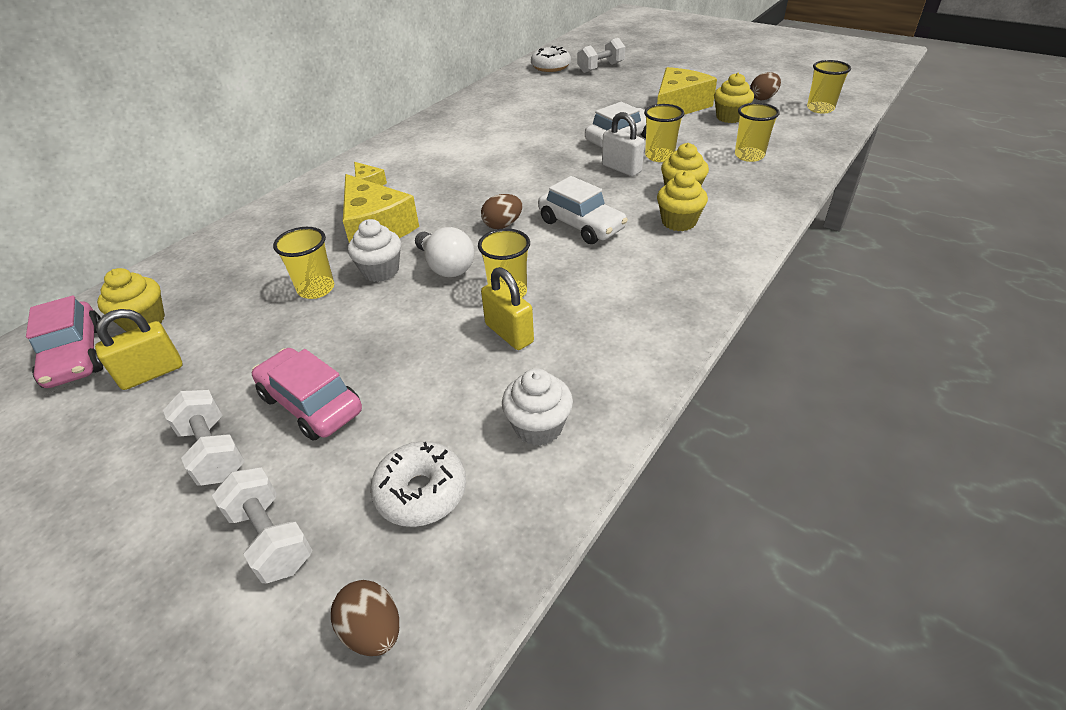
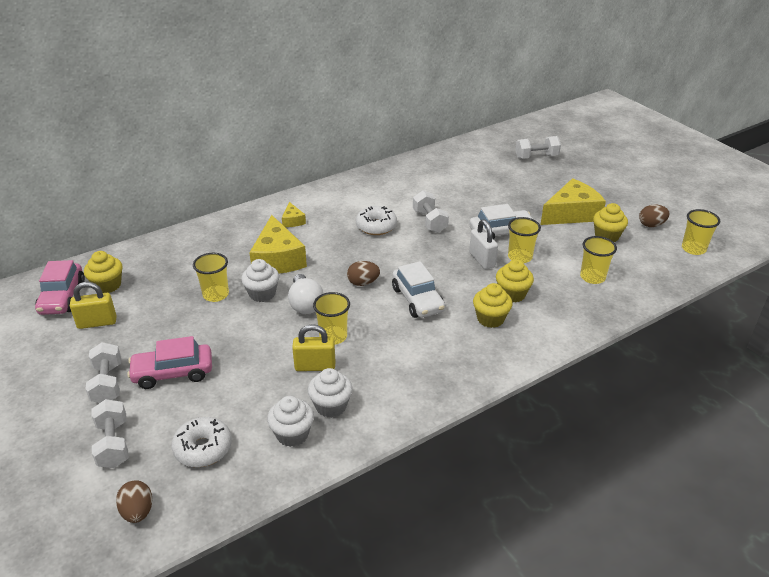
camera: 20 degrees right, 5 degrees down
pink car [252,348,362,441] -> pink car turned 75 degrees counterclockwise [127,336,212,389]
yellow padlock [481,267,534,350] -> yellow padlock turned 75 degrees counterclockwise [292,324,335,371]
white donut [531,46,571,72] -> white donut moved to [356,206,397,235]
none -> white cupcake [308,368,353,418]
none -> white dumbbell [413,190,449,233]

